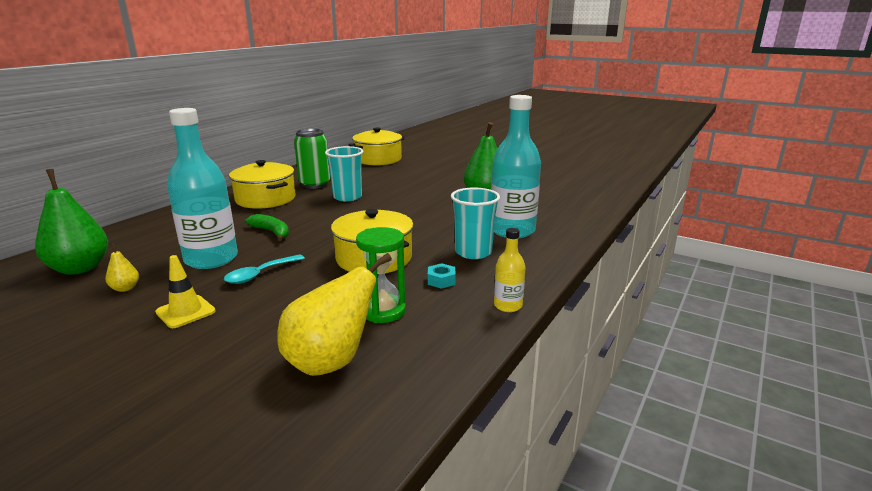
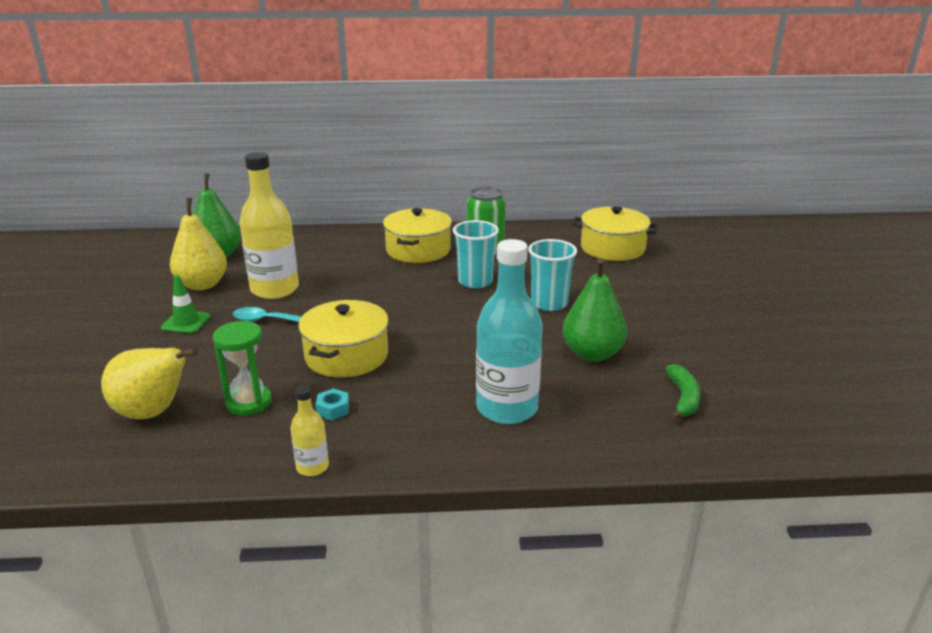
camera: 55 degrees right, 5 degrees up
yellow pear [105,243,139,292] -> yellow pear [170,198,227,290], size x2.22
yellow traffic cone [155,255,215,328] -> green traffic cone [161,275,211,333]
turquoise bottle [167,108,238,269] -> yellow bottle [239,152,299,299]
green banana [245,214,289,241] -> green banana moved to [666,364,701,420]
turquoise cup [451,187,500,259] -> turquoise cup moved to [528,239,577,311]

